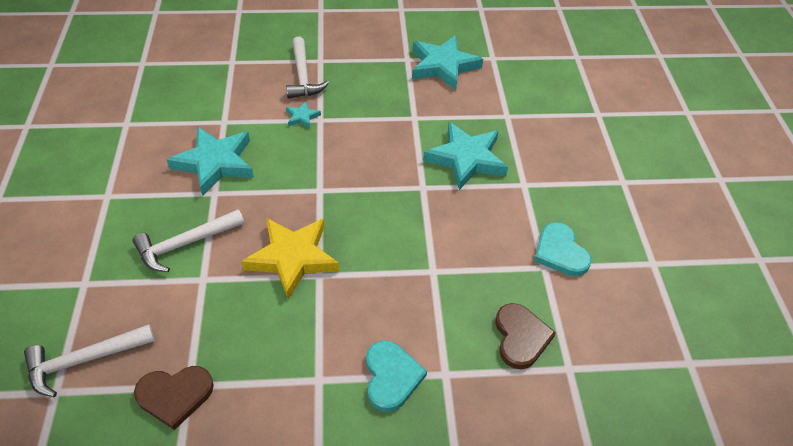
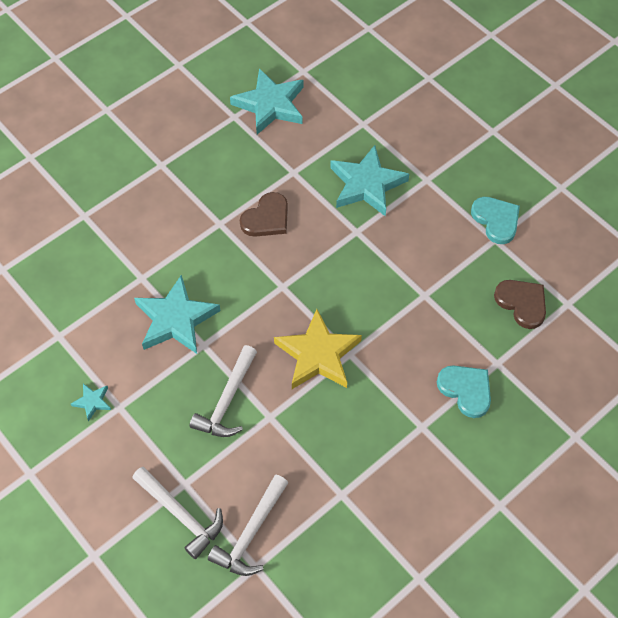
camera: 35 degrees left, 10 degrees up
brown heart [134,366,214,430] -> brown heart moved to [240,192,288,237]
white hammer [286,37,329,98] -> white hammer moved to [133,466,223,559]
turquoise star [286,101,321,128] -> turquoise star moved to [71,384,111,421]
turquoise heart [534,222,591,276] -> turquoise heart turned 150 degrees counterclockwise [471,197,520,244]

